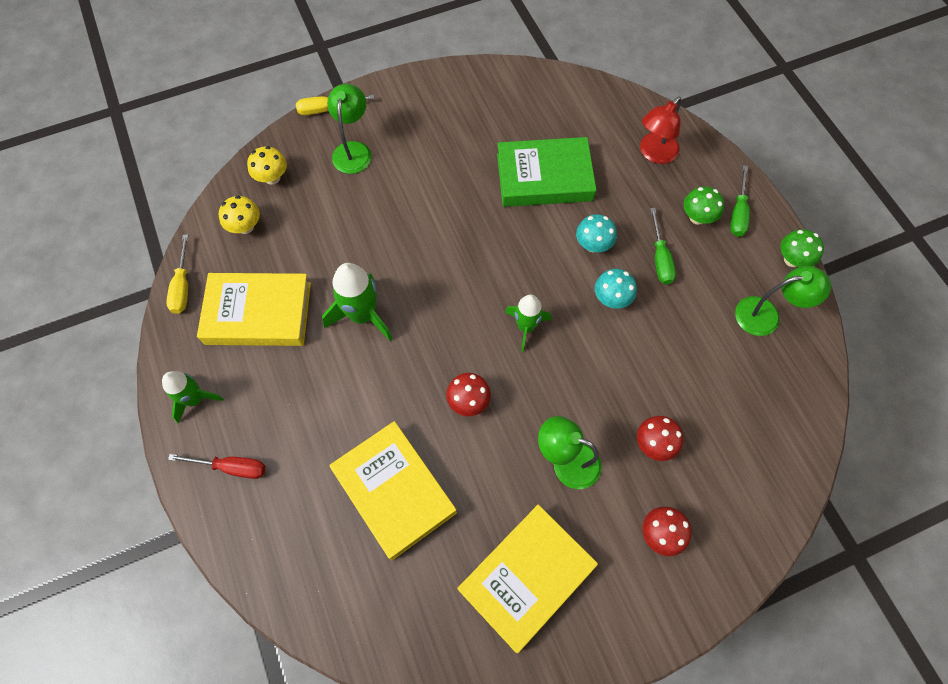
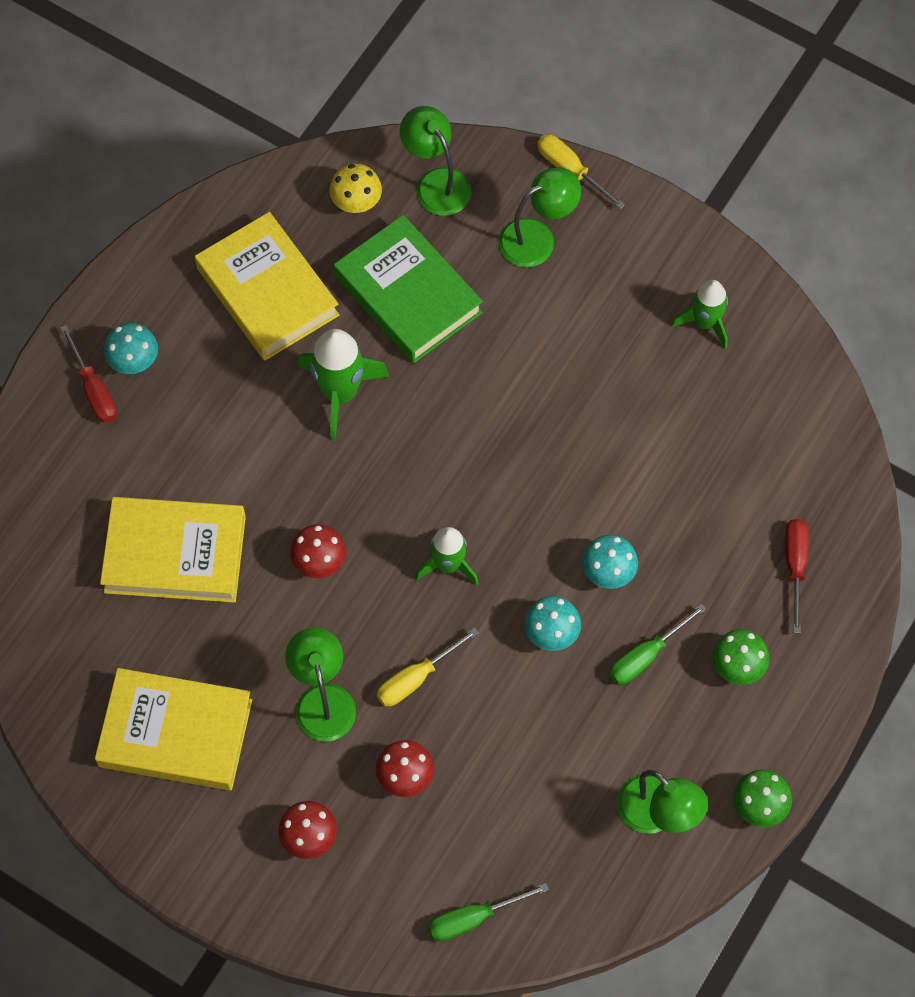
camera: 55 degrees right, 0 degrees up
green rocket [162,371,223,423] -> green rocket moved to [671,280,728,349]
yellow screwdriver [166,234,188,314] -> yellow screwdriver moved to [377,627,479,707]
yellow mushroom [247,146,287,185] -> green lamp [400,106,472,216]
yellow book [330,421,457,560] -> yellow book turned 75 degrees clockwise [100,497,246,603]
green book [497,137,596,207] -> green book moved to [334,215,483,363]
red lamp [640,97,681,164] -> red screwdriver [785,519,809,633]
green screwdriver [730,165,750,237] -> green screwdriver moved to [428,883,549,941]
none -> turquoise mushroom [104,323,158,374]

